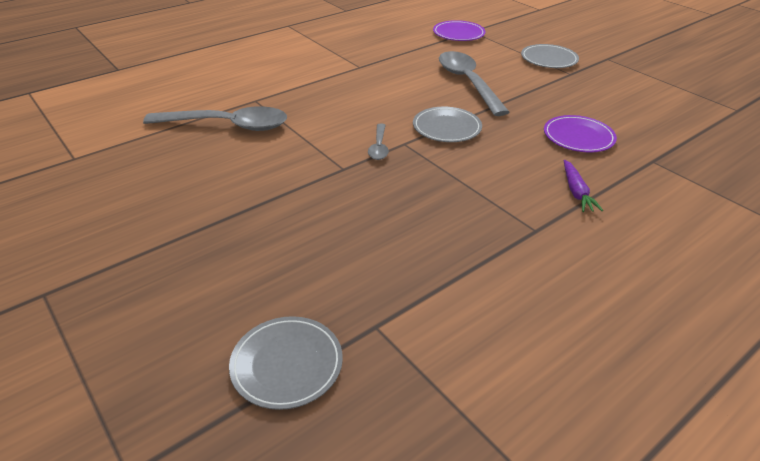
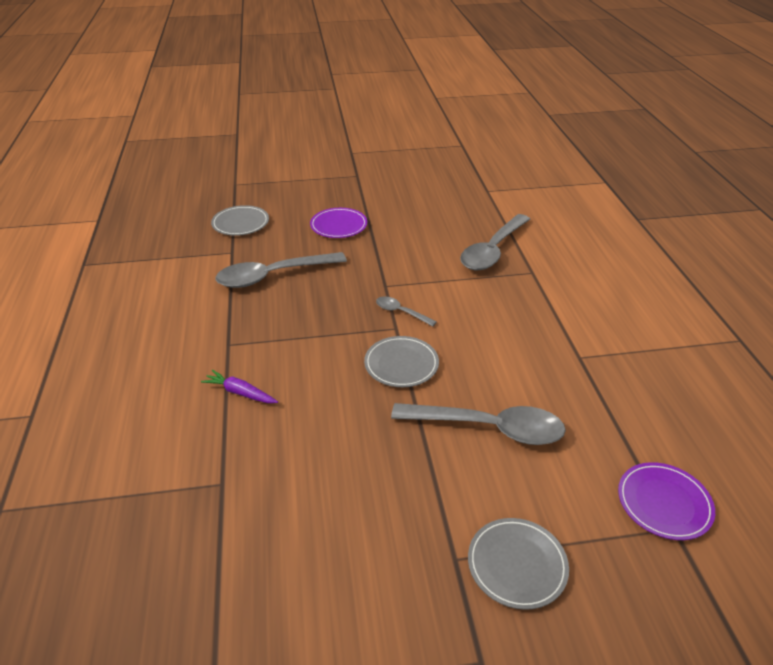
camera: 120 degrees right, 0 degrees up
purple plate [544,115,617,152] -> purple plate moved to [310,208,367,238]
none -> grey spoon [216,252,347,288]

